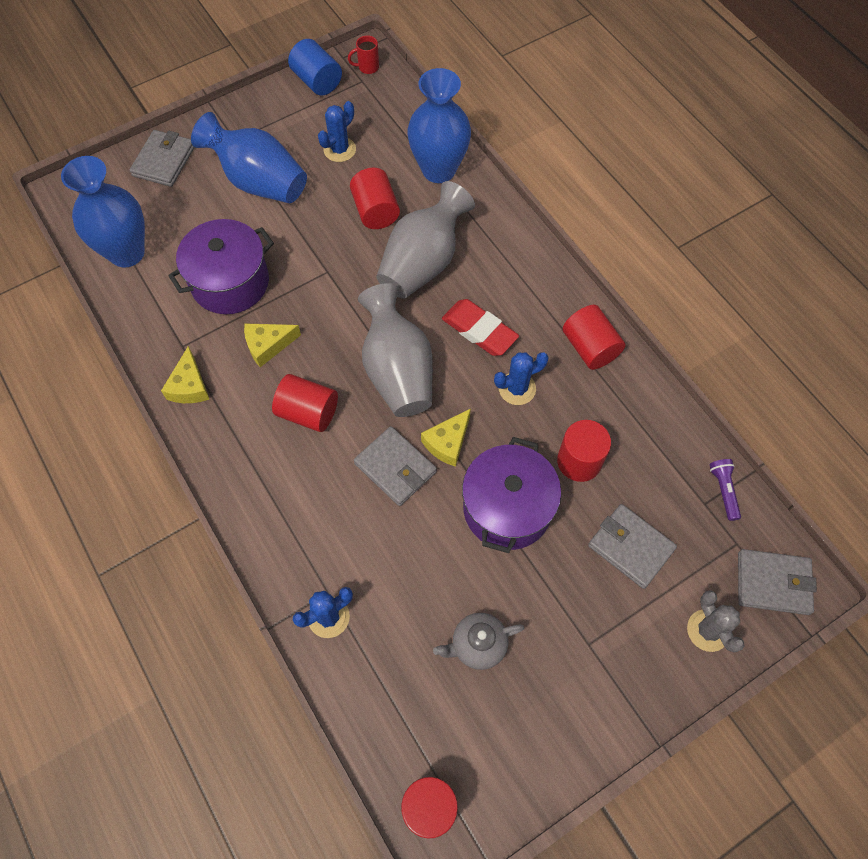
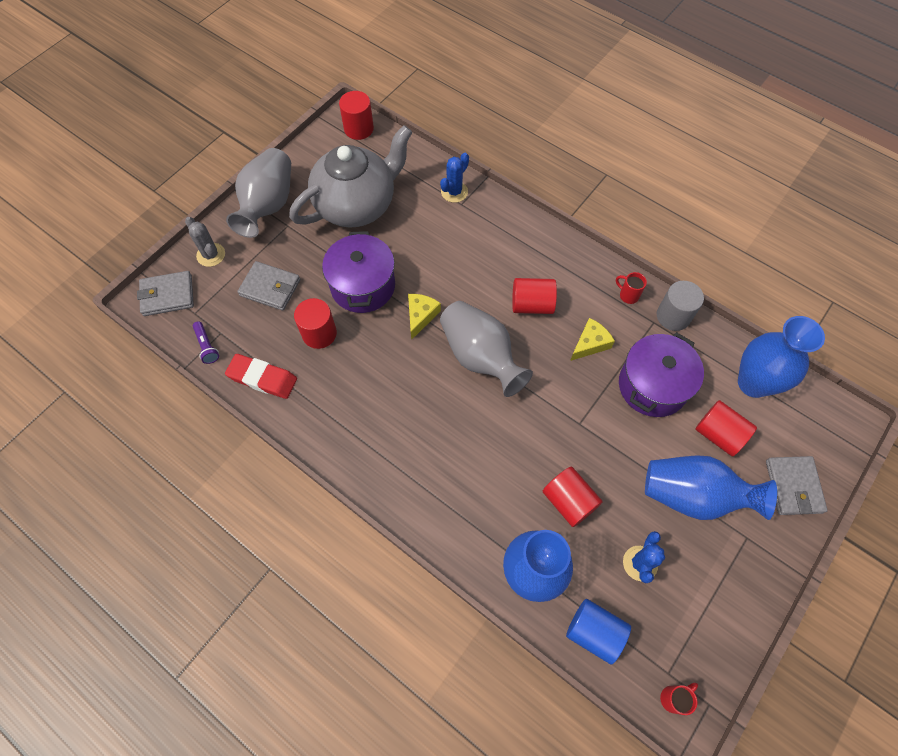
camera: 160 degrees right, 0 degrees up
yellow cheese [161,346,209,403] -> red mug [616,272,647,304]
blue cylinder [288,39,342,96] -> blue cylinder moved to [566,599,631,664]
grey wallet [354,426,437,506] -> none
grey vase [376,181,475,299] -> grey vase moved to [226,148,291,238]
grey teapot [433,613,524,670] -> grey teapot [289,125,412,228], size x2.32
red eraser [442,299,519,356] -> red eraser moved to [225,354,297,399]
blue cactus [494,352,549,405] -> none
red cylinder [562,305,625,370] -> red cylinder moved to [695,400,757,456]
none -> grey cylinder [657,281,704,331]

